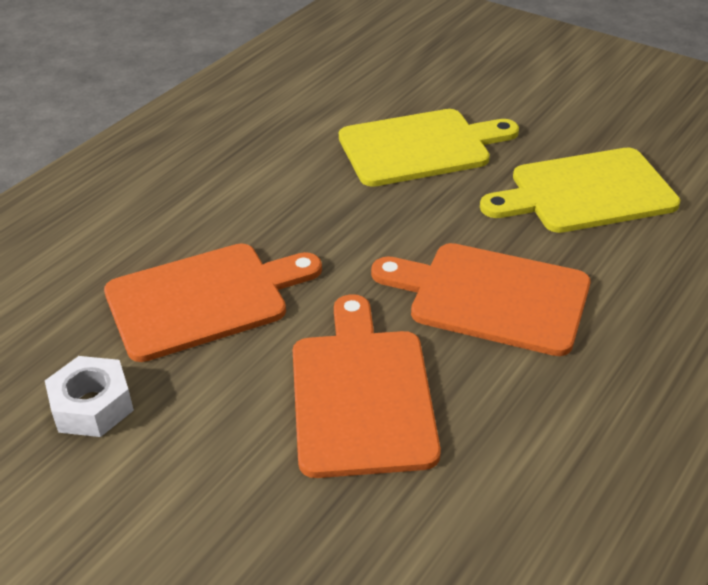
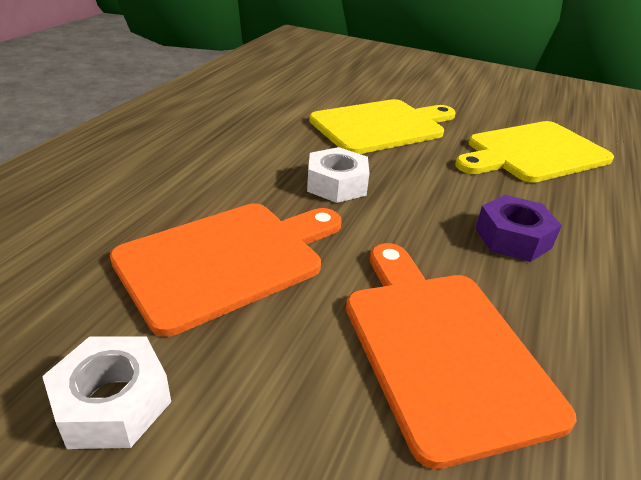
camera: 15 degrees left, 5 degrees down
orange cutting board [371,243,590,356] -> purple nut [475,195,562,262]
none -> white nut [307,147,370,203]

